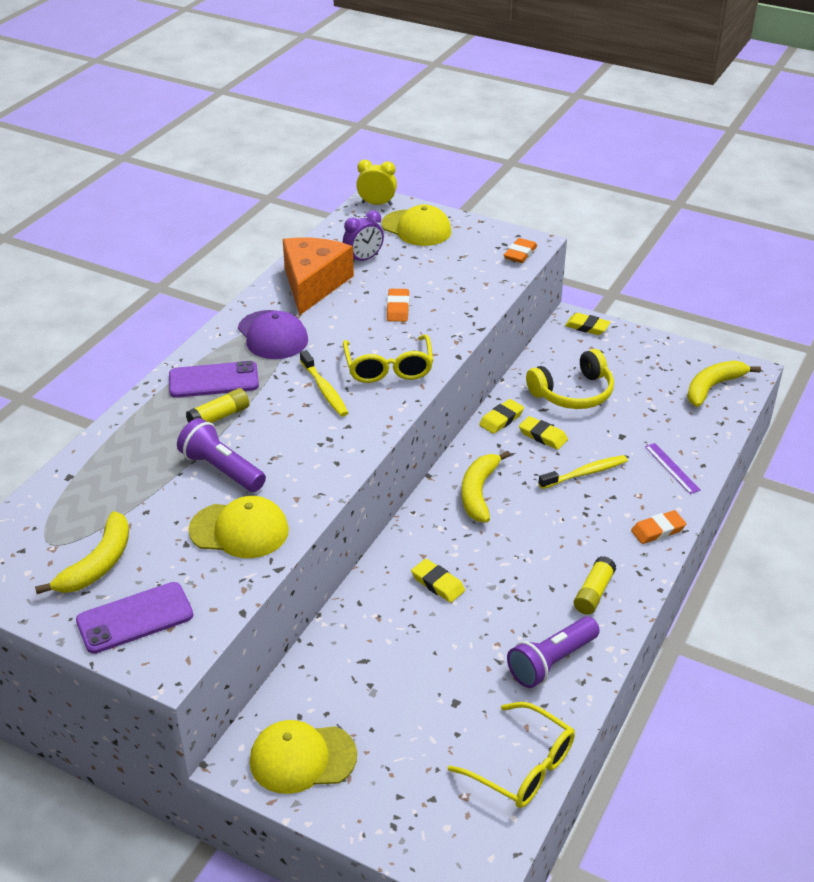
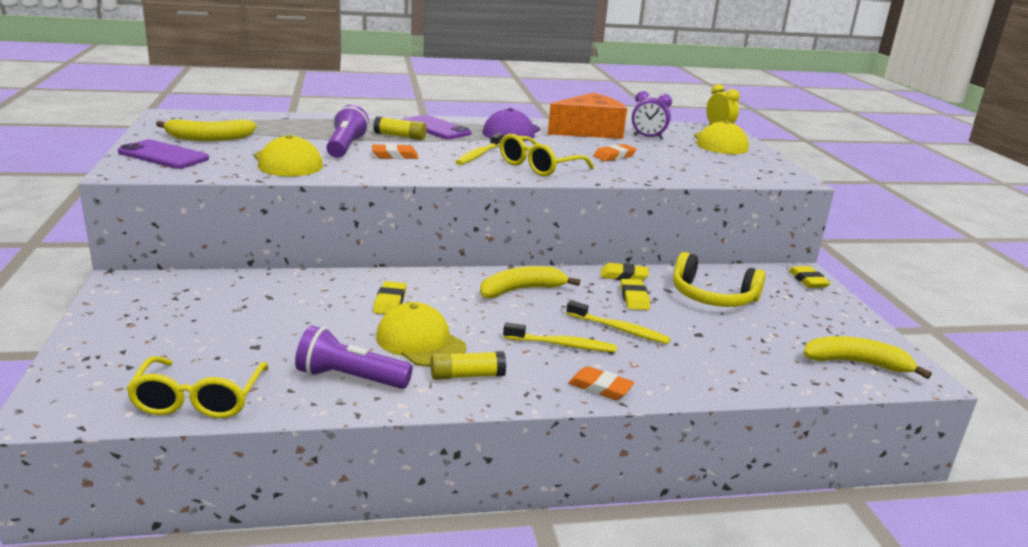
camera: 50 degrees right, 15 degrees down
yellow cap [250,720,357,794] -> yellow cap moved to [376,302,466,367]
orange eraser [504,238,537,263] -> orange eraser moved to [372,144,418,159]
purple ruler [645,443,701,494] -> none
none -> yellow toothbrush [503,323,617,352]

